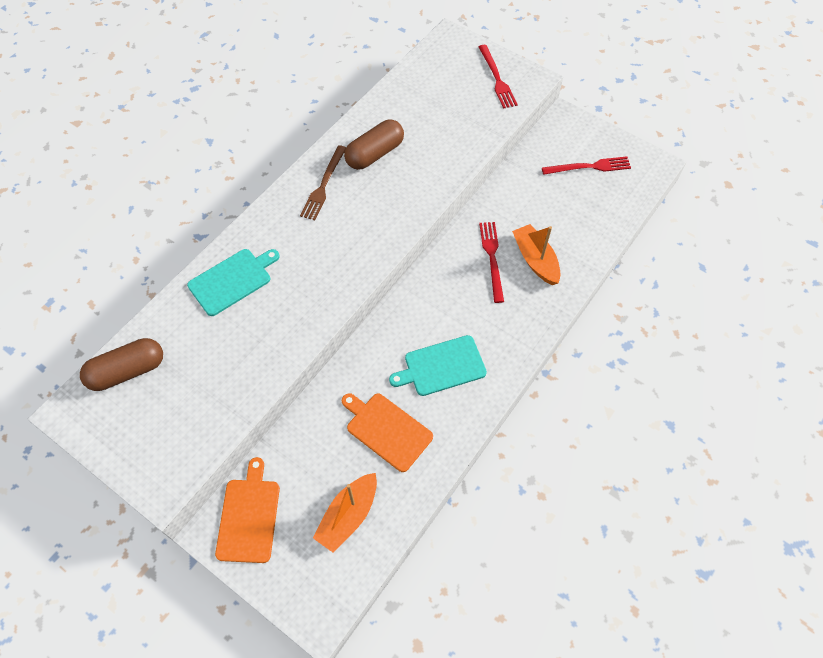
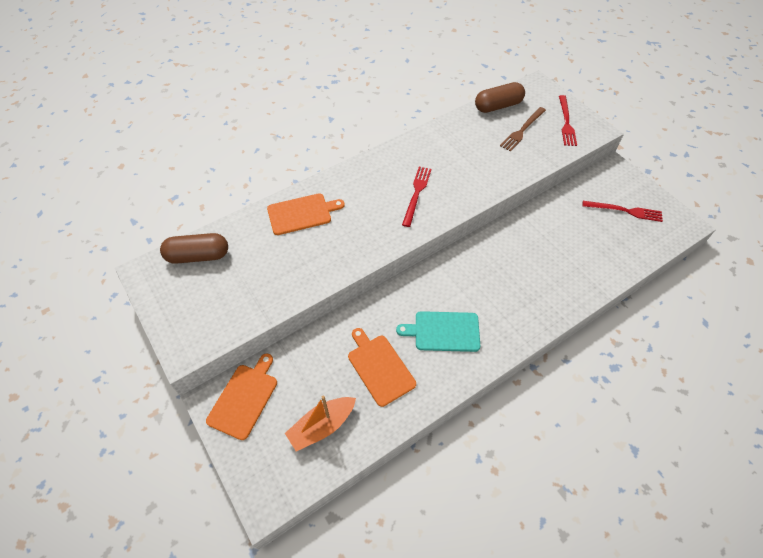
camera: 20 degrees right, 5 degrees down
turquoise cutting board [187,249,280,316] -> orange cutting board [267,193,345,235]
brown fork [300,145,346,221] -> brown fork moved to [500,107,546,151]
brown capsule [344,119,404,170] -> brown capsule moved to [475,82,525,113]
red fork [479,222,504,303] -> red fork moved to [402,167,431,227]
orange boat [512,224,560,285] -> none

